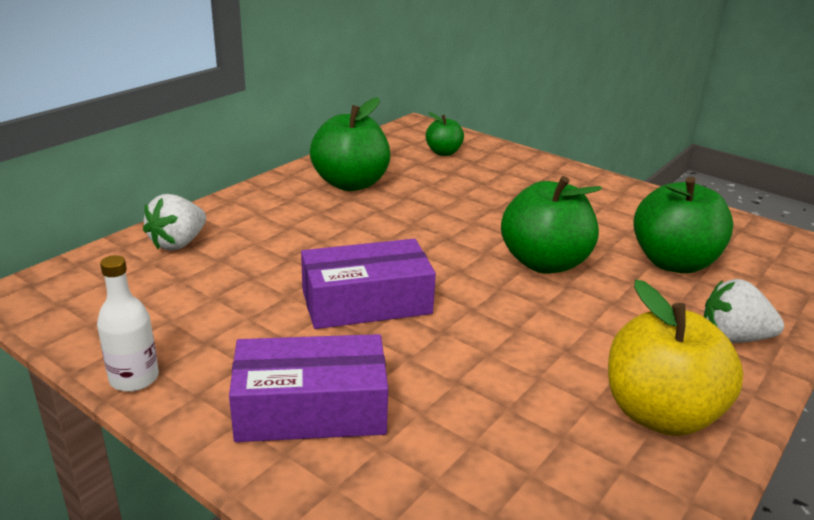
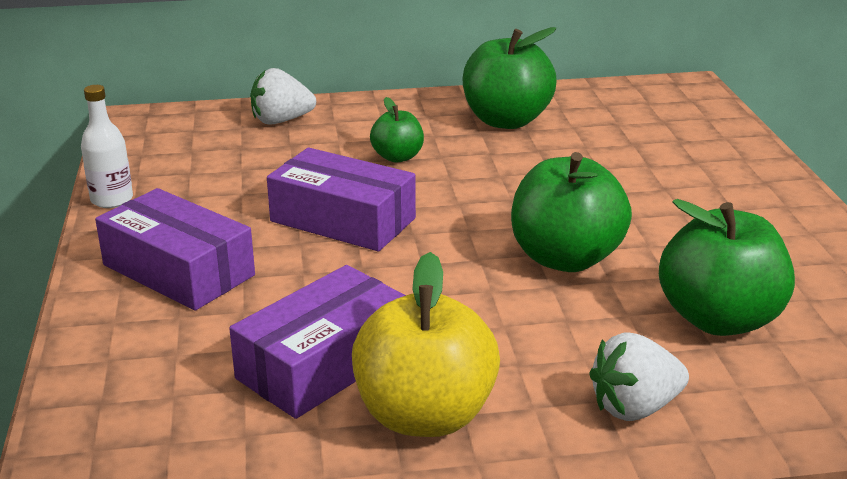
camera: 45 degrees right, 0 degrees up
green apple [426,112,464,156] -> green apple moved to [370,97,424,162]
white strawberry [704,279,784,343] -> white strawberry turned 75 degrees counterclockwise [589,333,689,421]
none -> purple box [229,265,406,419]

